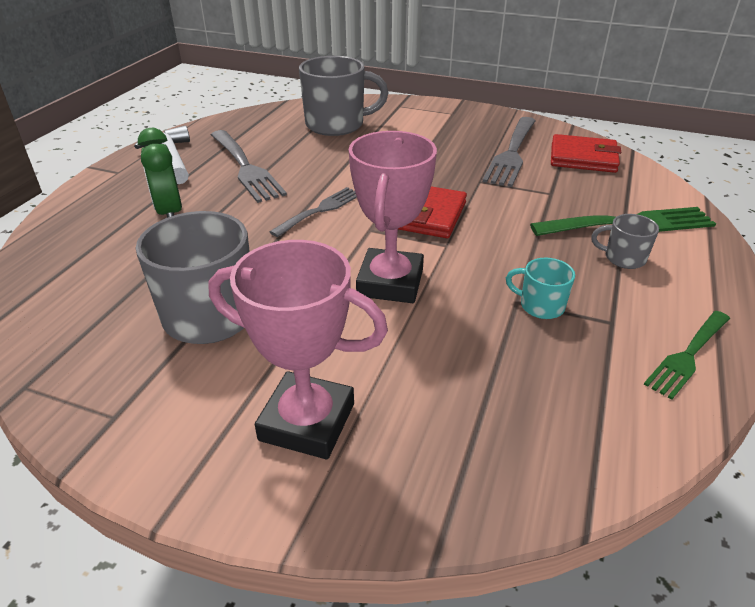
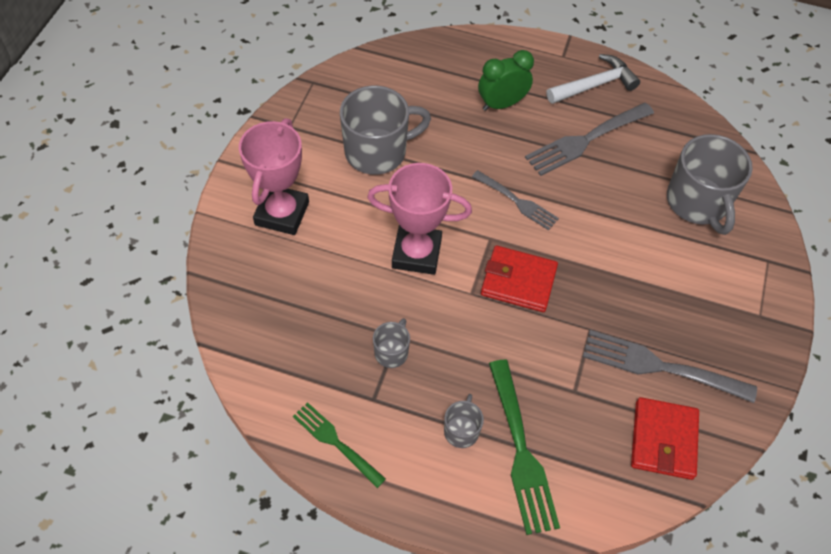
camera: 85 degrees right, 20 degrees up
turquoise mug [506,258,575,319] -> grey mug [373,318,410,368]

